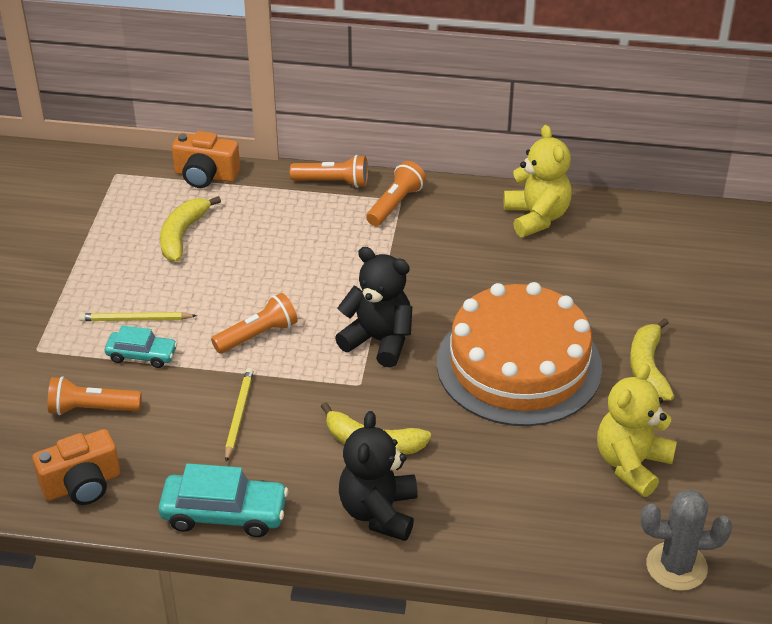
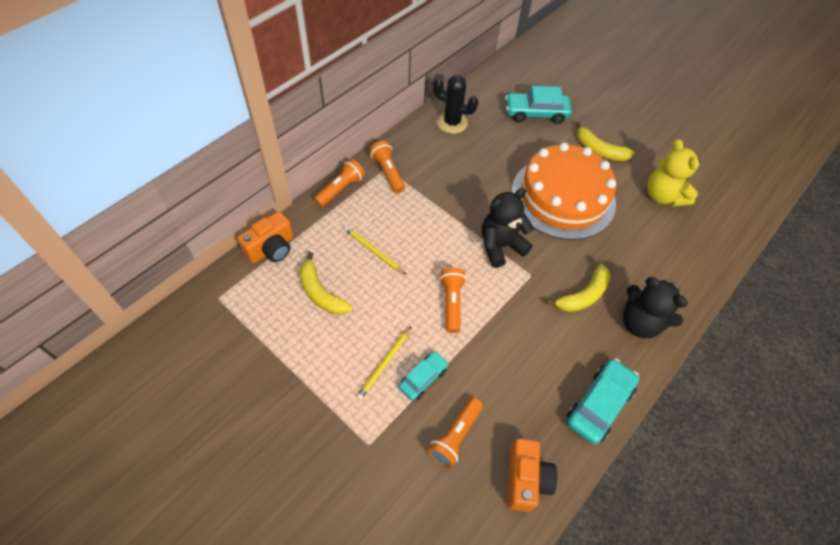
camera: 60 degrees left, 15 degrees up
yellow pencil [225,368,254,462] -> yellow pencil moved to [344,226,406,275]
yellow teddy bear [504,125,572,237] -> black cactus [433,75,479,134]
grey cactus [641,489,732,591] -> none
none -> turquoise car [505,86,572,124]

